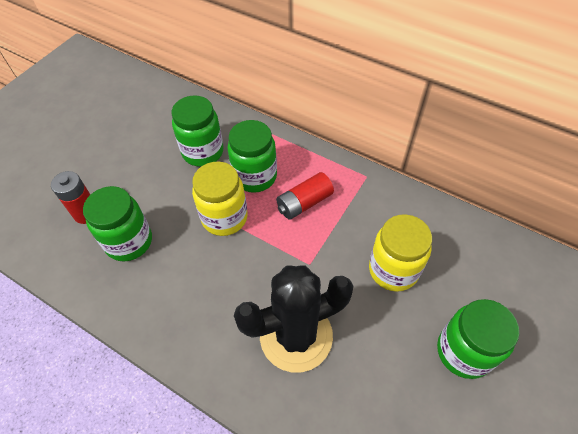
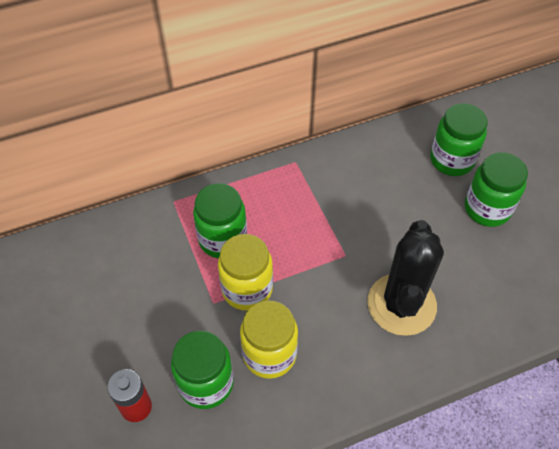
camera: 55 degrees left, 0 degrees up
green jar [172,95,224,166] -> green jar moved to [430,103,488,176]
red battery [276,172,334,220] -> none
yellow jar [369,214,432,292] -> yellow jar moved to [240,301,298,379]

